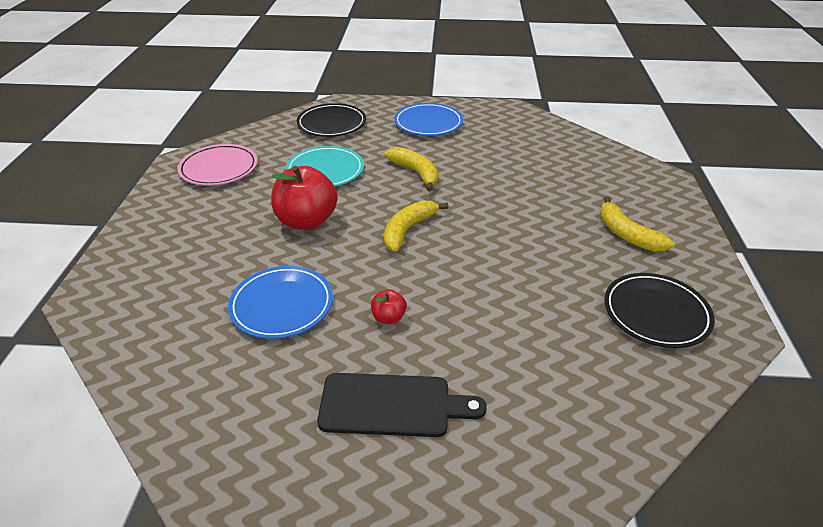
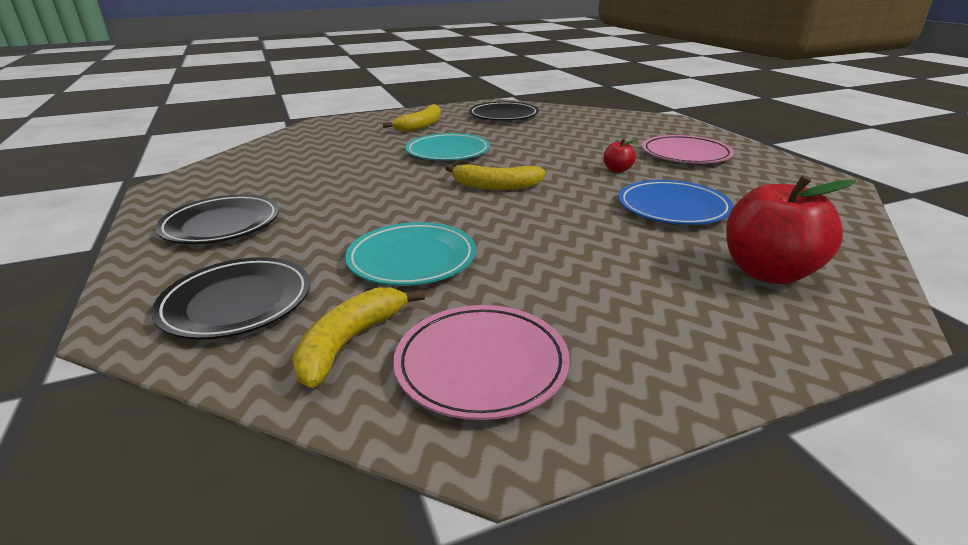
camera: 115 degrees left, 10 degrees down
red apple [271,166,338,230] -> red apple moved to [726,175,856,284]
black cutting board [317,373,487,437] -> pink plate [642,135,734,164]
yellow banana [384,147,439,191] -> yellow banana moved to [292,287,425,388]
blue plate [394,103,463,136] -> black plate [155,194,279,244]
none -> turquoise plate [405,133,490,161]

